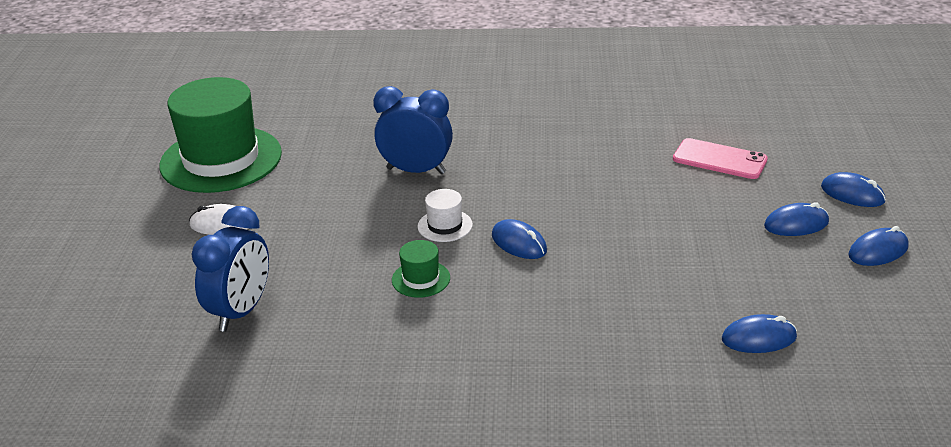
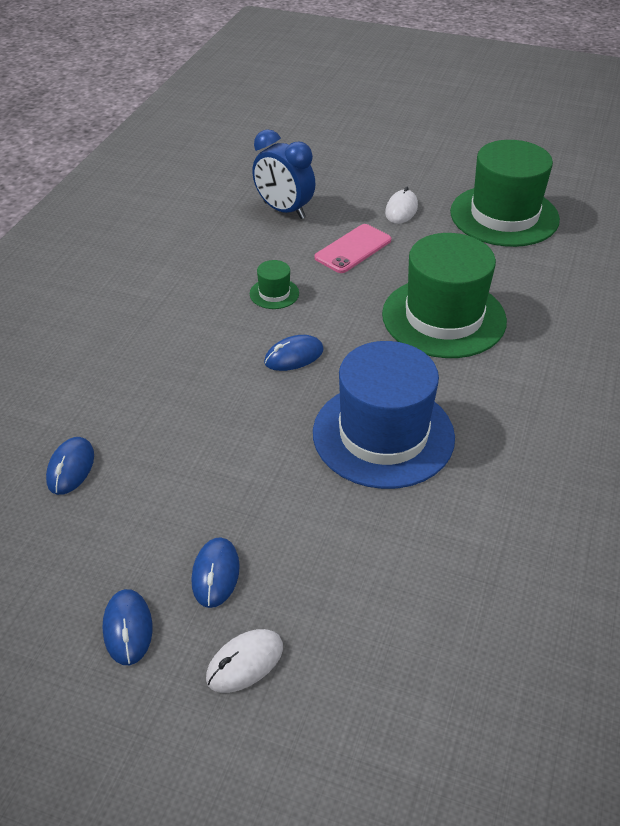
camera: 105 degrees right, 10 degrees up
blue clock [373,86,453,174] -> green hat [382,233,507,358]
white hat [417,189,473,242] -> none
pink phone [673,138,768,179] -> pink phone moved to [314,224,391,273]
blue mouse [821,172,886,207] -> white mouse [206,629,283,693]
none -> blue hat [313,341,455,489]

